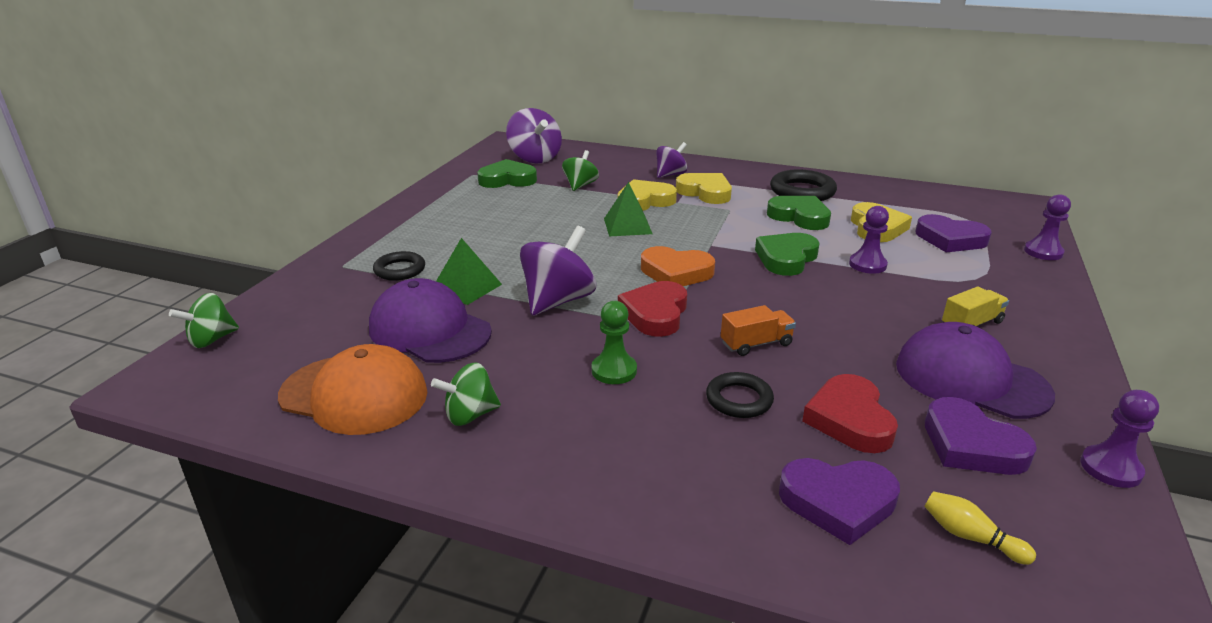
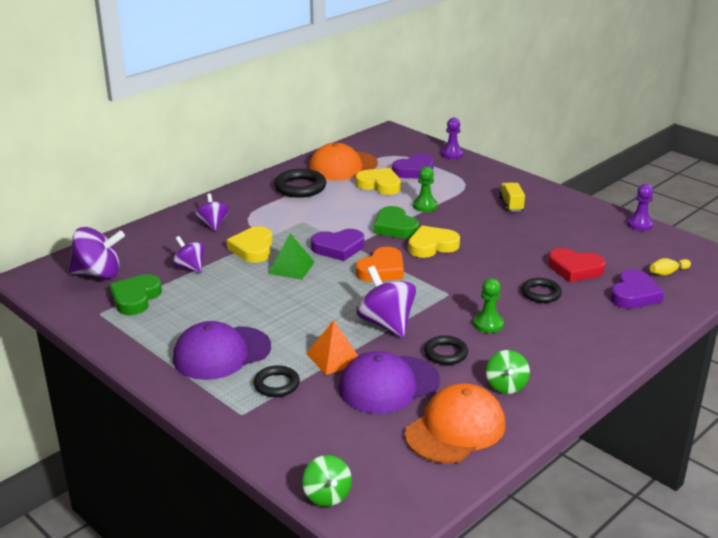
camera: 65 degrees left, 0 degrees up
green pyramid [436,238,502,305] -> orange pyramid [306,320,358,375]
green spinning top [562,150,599,191] -> purple spinning top [173,236,205,273]
red heart [618,281,687,337] -> none
yellow heart [676,173,732,204] -> yellow heart moved to [408,226,460,258]
orange truck [721,305,796,356] -> none
green heart [767,196,831,230] -> none
purple pawn [849,206,889,274] -> green pawn [413,166,438,212]
purple cap [896,322,1055,419] -> purple cap moved to [173,321,271,380]
purple heart [925,397,1037,475] -> purple heart moved to [311,229,364,261]
none -> orange cap [309,143,378,181]
none -> black ring [424,335,468,365]

